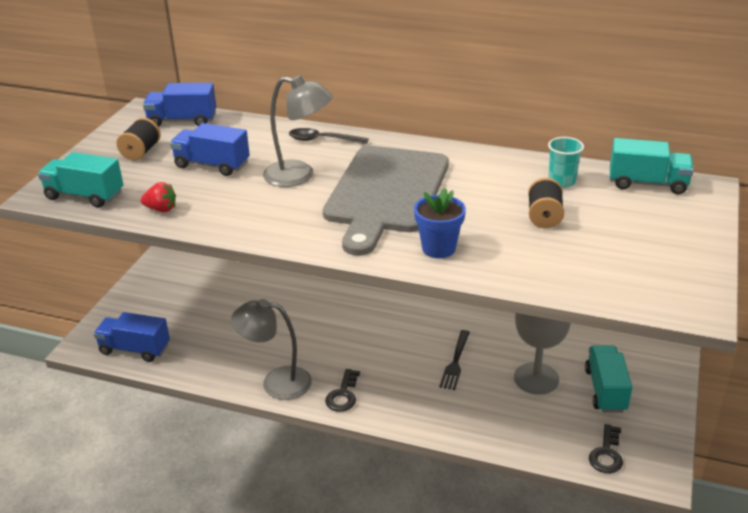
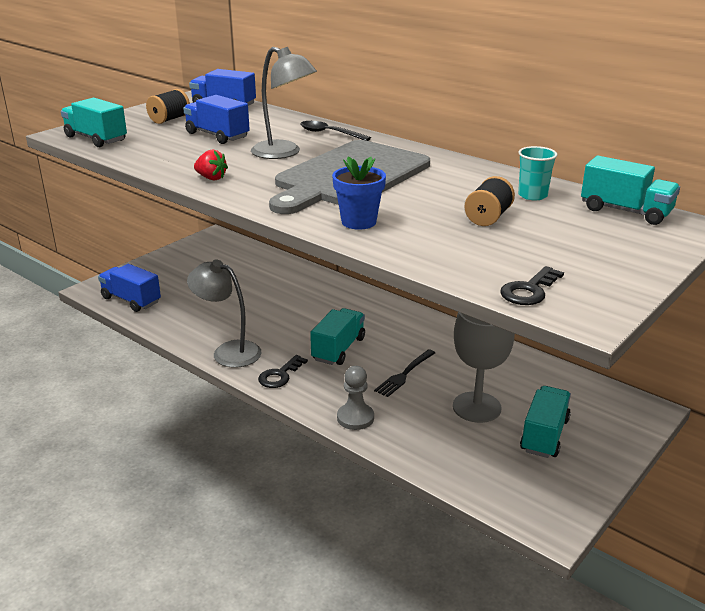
camera: 20 degrees right, 5 degrees down
red strawberry [141,182,176,212] -> red strawberry moved to [194,150,228,180]
black key [589,424,623,473] -> black key moved to [500,266,564,305]
none -> turquoise truck [310,308,365,365]
none -> grey pawn [337,366,374,430]

